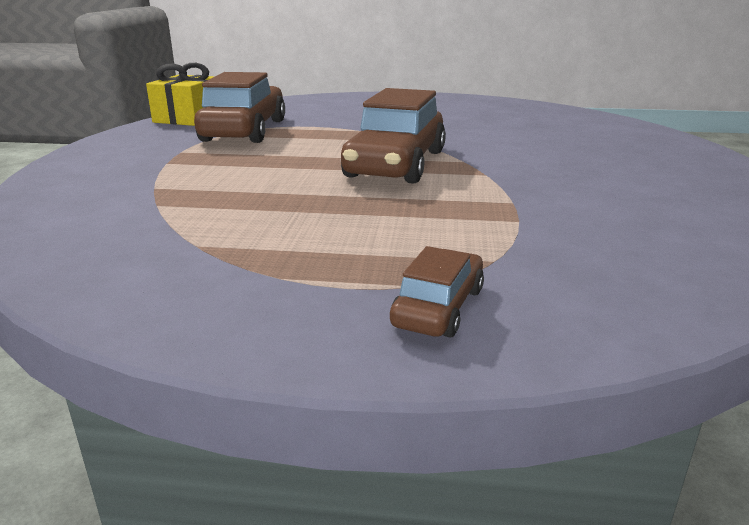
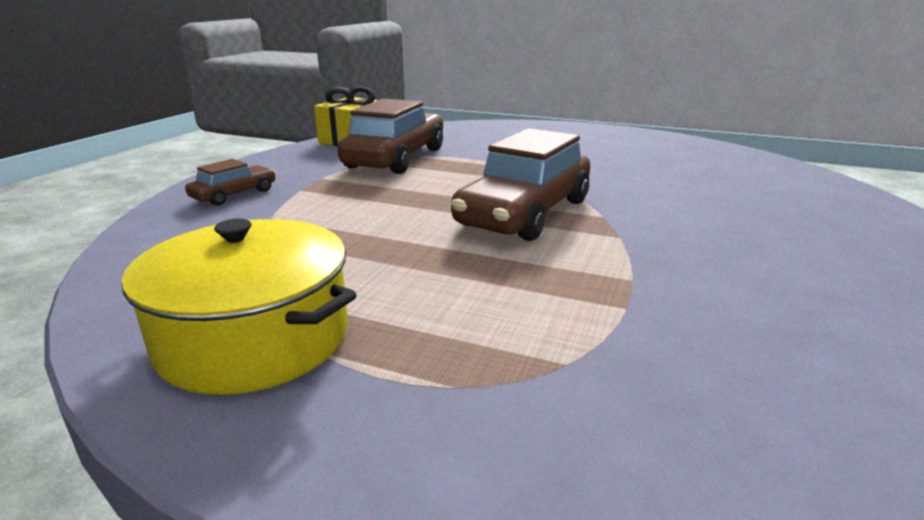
camera: 15 degrees right, 0 degrees up
brown car [390,246,484,337] -> brown car moved to [185,159,276,206]
none -> yellow pot [122,219,357,395]

